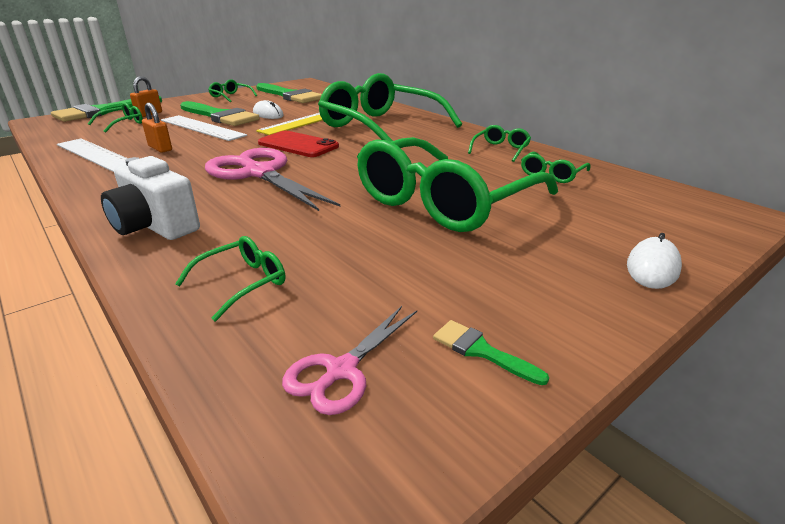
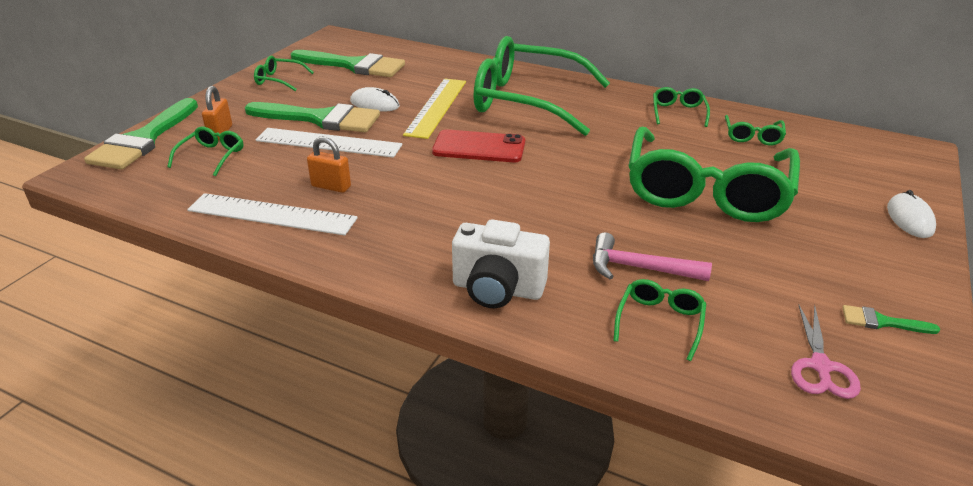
camera: 25 degrees left, 5 degrees up
pink scissors [205,148,340,211] -> none
none -> pink hammer [593,232,712,281]

